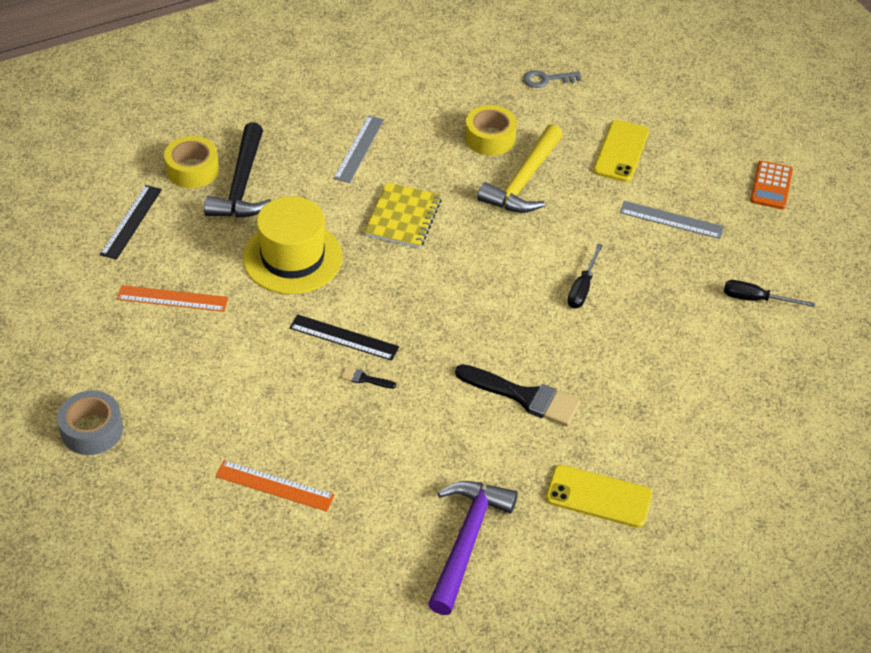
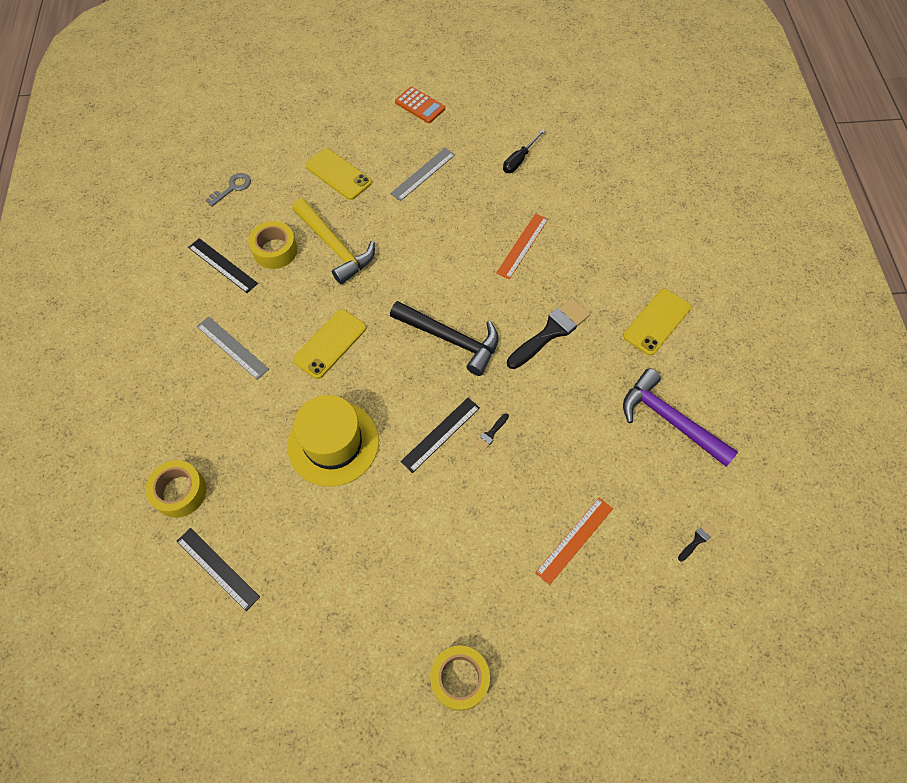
camera: 65 degrees left, 15 degrees up
grey tape [57,390,123,455] -> yellow tape [430,645,490,711]
orange ruler [117,285,228,312] -> orange ruler moved to [496,213,548,279]
black hammer [204,122,272,218] -> black hammer moved to [390,301,498,376]
yellow notebook [364,182,442,248] -> yellow phone [293,309,366,379]
grey key [523,70,581,88] -> grey key turned 150 degrees counterclockwise [206,173,251,207]
black screwdriver [568,244,603,308] -> none
none -> black ruler [188,238,258,293]
none -> black brush [678,521,716,562]

